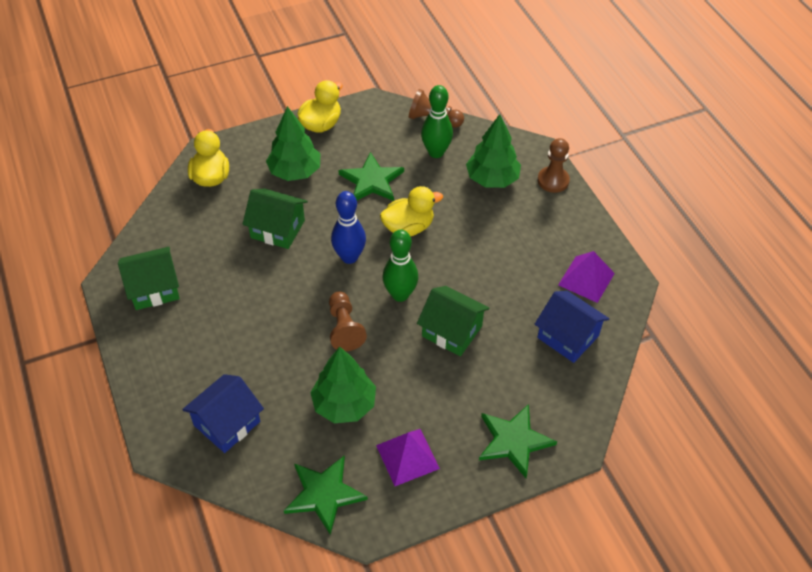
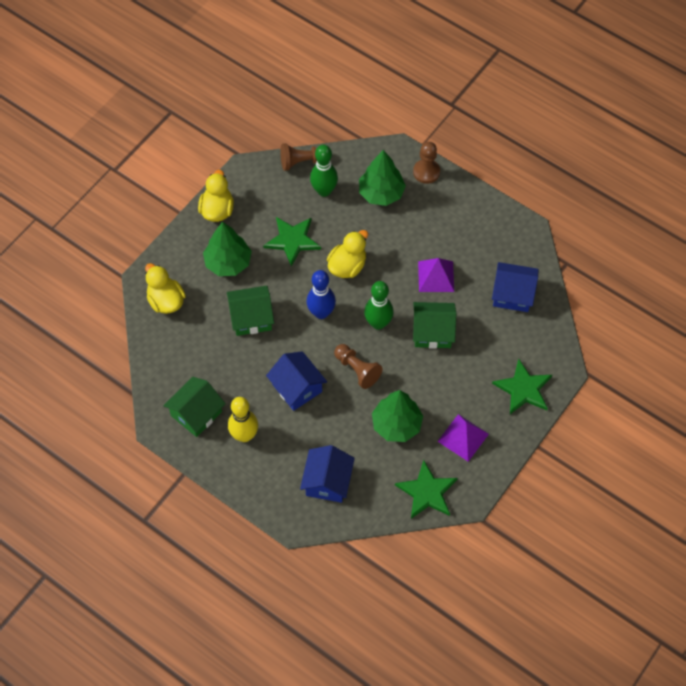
camera: 30 degrees left, 10 degrees up
purple pyramid [558,251,615,303] -> purple pyramid moved to [418,258,454,292]
none -> yellow bowling pin [228,397,258,442]
none -> blue house [266,351,327,411]

